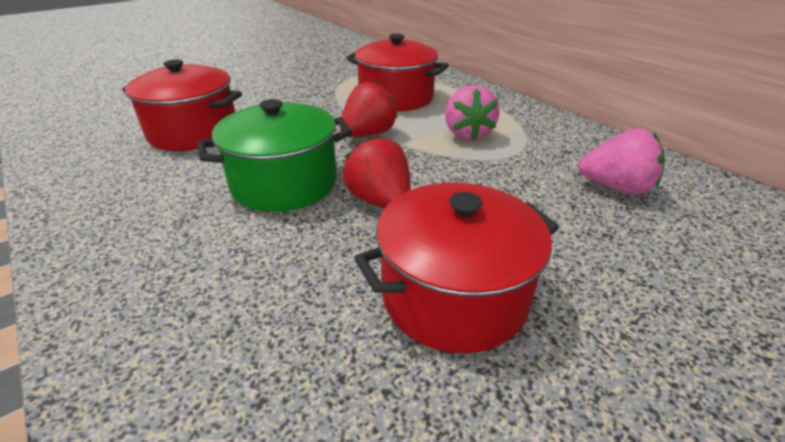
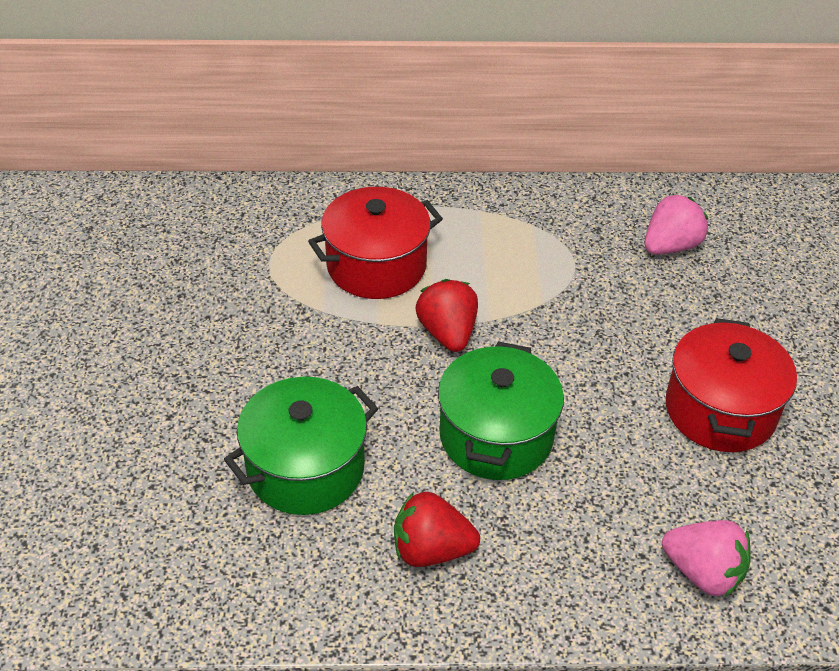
camera: 55 degrees left, 10 degrees up
red pot [123,59,242,151] -> green pot [224,377,378,515]
red strawberry [343,136,411,209] -> red strawberry moved to [394,492,480,567]
pink strawberry [445,85,500,141] -> pink strawberry moved to [662,520,751,597]

